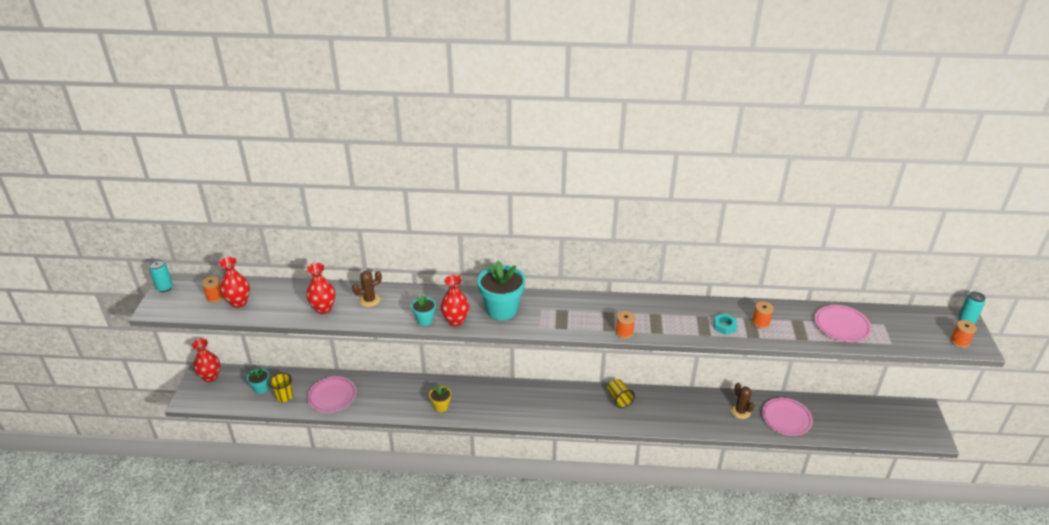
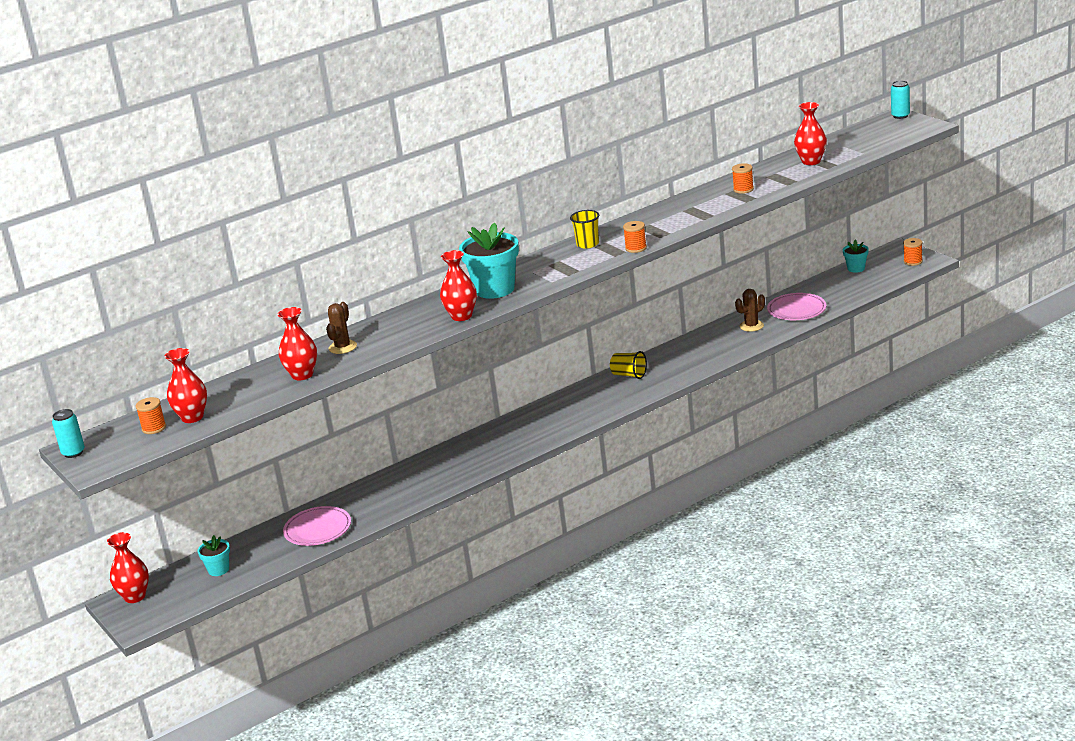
camera: 35 degrees left, 10 degrees down
yellow cup [269,373,293,402] -> yellow cup moved to [570,210,599,249]
turquoise flower pot [411,295,436,326] -> turquoise flower pot moved to [843,240,869,273]
yellow flower pot [429,385,451,412] -> none
turquoise nut [714,313,737,335] -> none
brown cactus [731,383,755,419] -> brown cactus turned 60 degrees counterclockwise [735,289,765,332]
pink plate [815,305,871,342] -> red vase [794,102,827,165]
orange spool [950,320,977,348] -> orange spool moved to [903,238,923,266]

